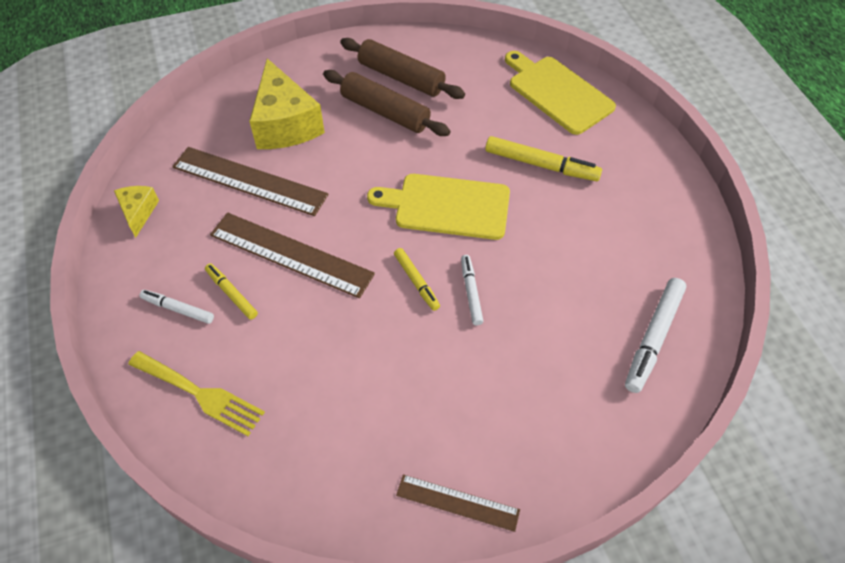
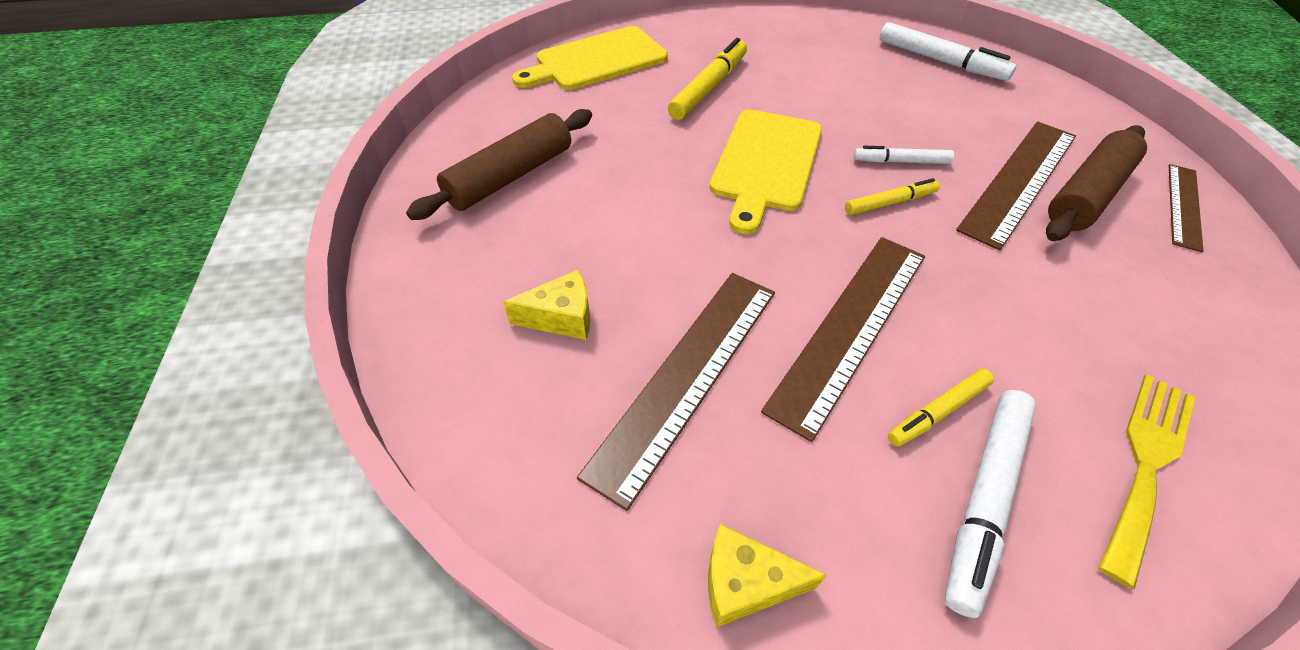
camera: 80 degrees left, 5 degrees down
white marker [140,290,214,324] -> white marker [945,390,1036,618], size x1.66
yellow cheese [249,58,325,149] -> yellow cheese [503,270,590,340], size x0.51
brown rolling pin [323,70,450,136] -> brown rolling pin moved to [1046,125,1147,241]
none -> brown ruler [956,122,1076,250]

